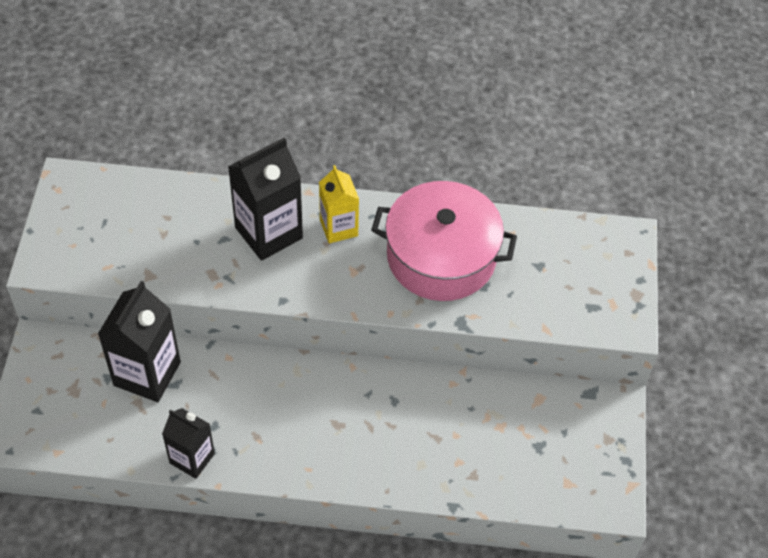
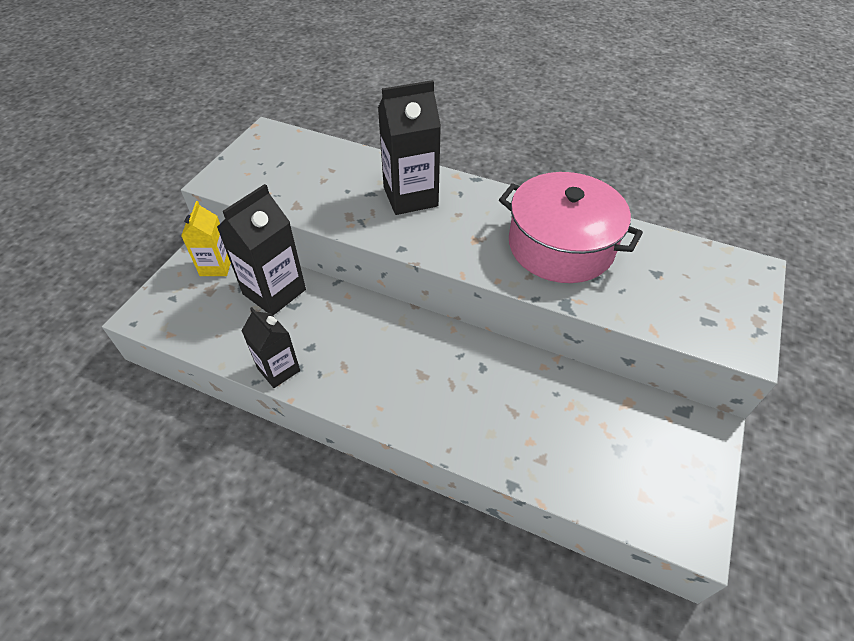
camera: 20 degrees right, 5 degrees down
yellow carton [319,165,359,243] -> yellow carton moved to [181,201,231,276]

